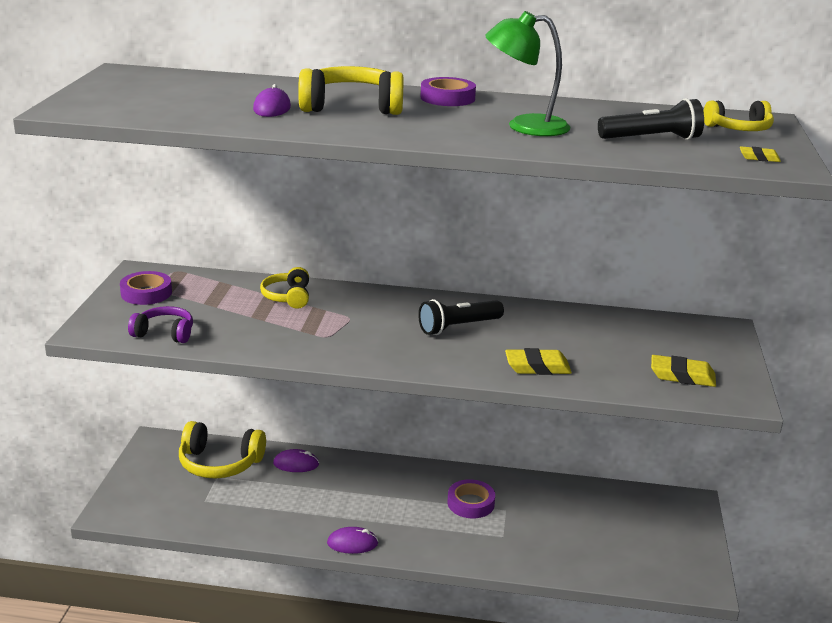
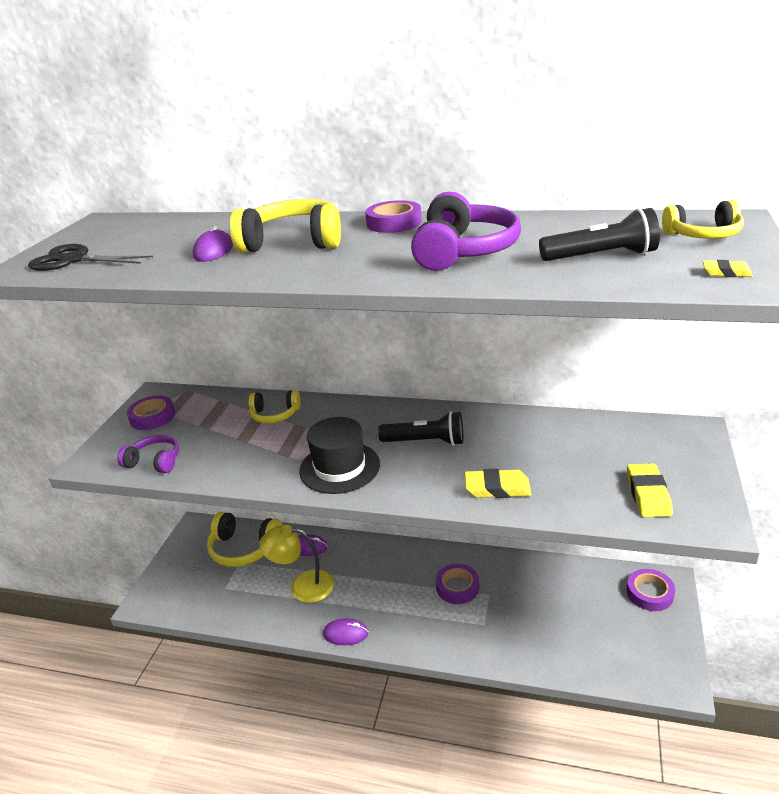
camera: 10 degrees right, 5 degrees up
yellow headphones [260,267,309,309] -> yellow headphones turned 90 degrees counterclockwise [249,390,301,423]
black flashlight [418,299,504,335] -> black flashlight turned 150 degrees counterclockwise [378,411,463,446]
green lamp [485,11,571,136] -> purple headphones [411,192,521,271]
yellow eraser [651,355,716,387] -> yellow eraser turned 75 degrees clockwise [627,463,673,517]
none -> black scissors [28,244,153,271]
none -> yellow lamp [259,525,334,603]
none -> black hat [299,417,380,494]
none -> purple tape [627,569,675,611]

